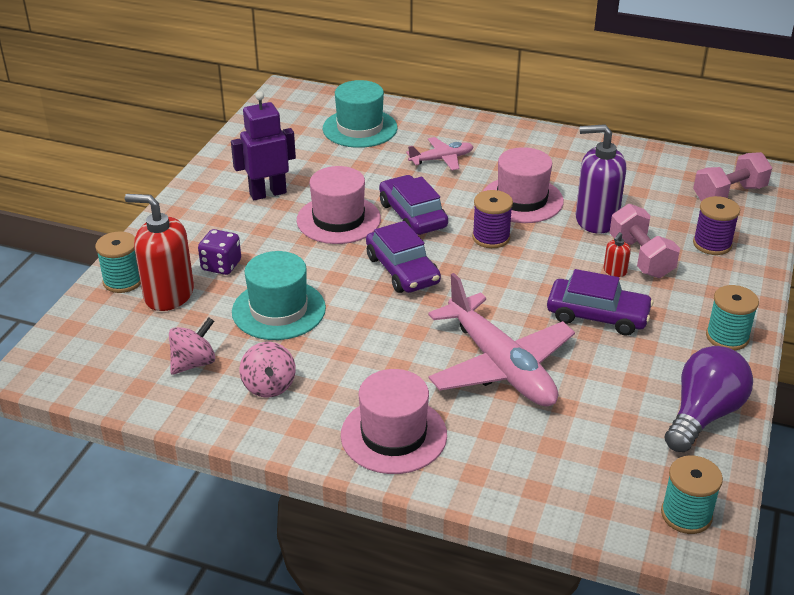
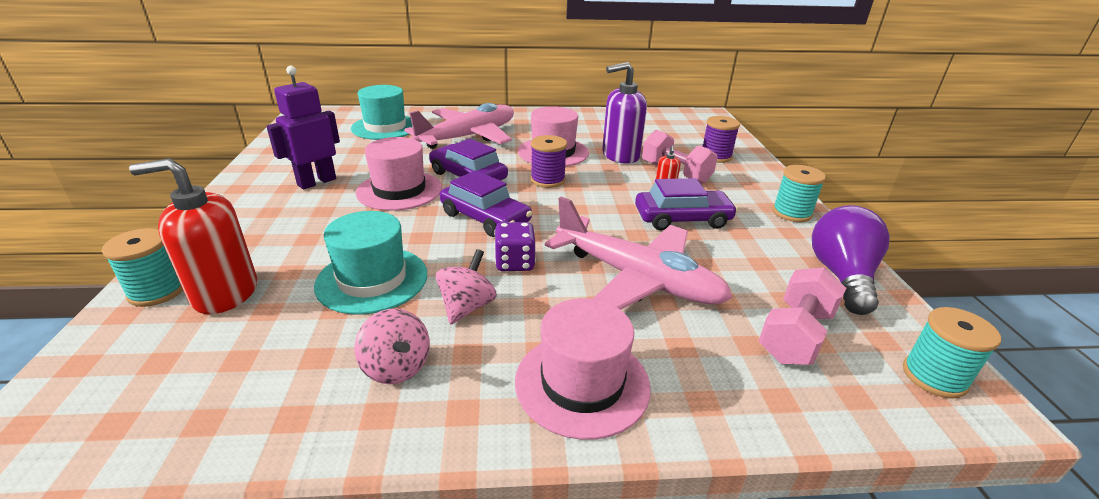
camera: 25 degrees left, 5 degrees down
pink spinning top [169,317,215,375] -> pink spinning top moved to [436,249,497,325]
purple dice [198,229,241,275] -> purple dice moved to [494,222,536,271]
pink plane [406,137,474,170] -> pink plane [404,103,514,149], size x2.01
pink dumbbell [693,152,772,202] -> pink dumbbell moved to [759,267,846,365]

